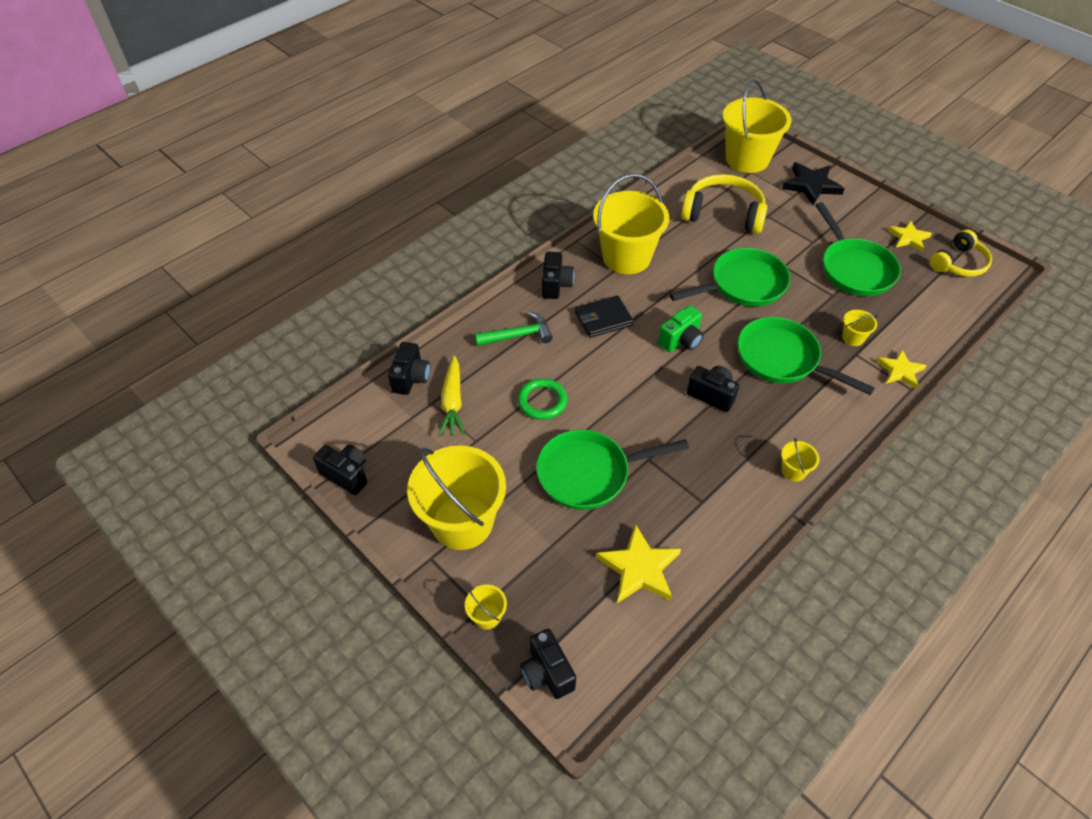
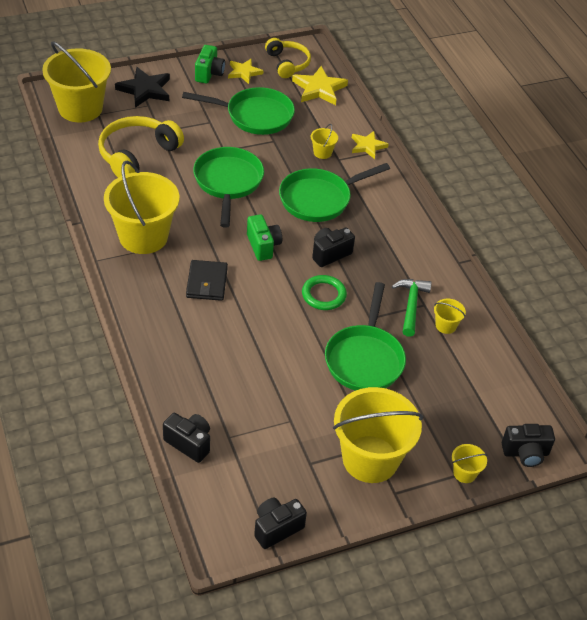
camera: 70 degrees left, 5 degrees down
yellow carrot [438,355,465,436] -> none
green hammer [475,311,553,346] -> green hammer moved to [392,279,432,337]
green ring [518,378,568,420] -> green ring moved to [302,275,347,310]
black camera [542,252,574,299] -> none
yellow star [596,524,681,603] -> yellow star moved to [292,66,348,105]
yellow bucket [781,438,819,482] -> yellow bucket moved to [434,299,466,334]
none -> green camera [195,45,225,84]

